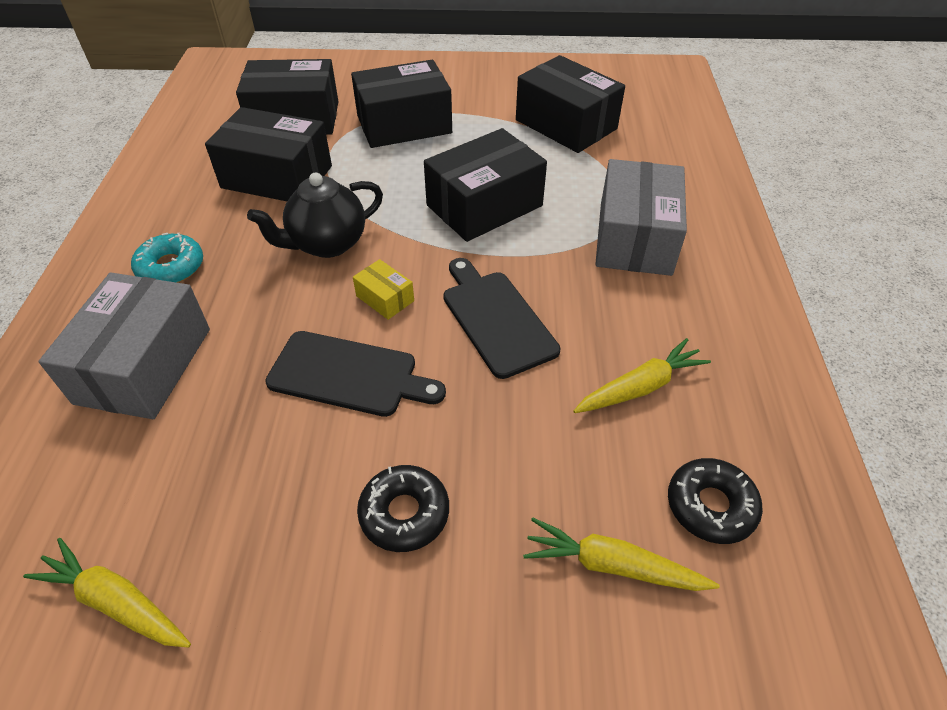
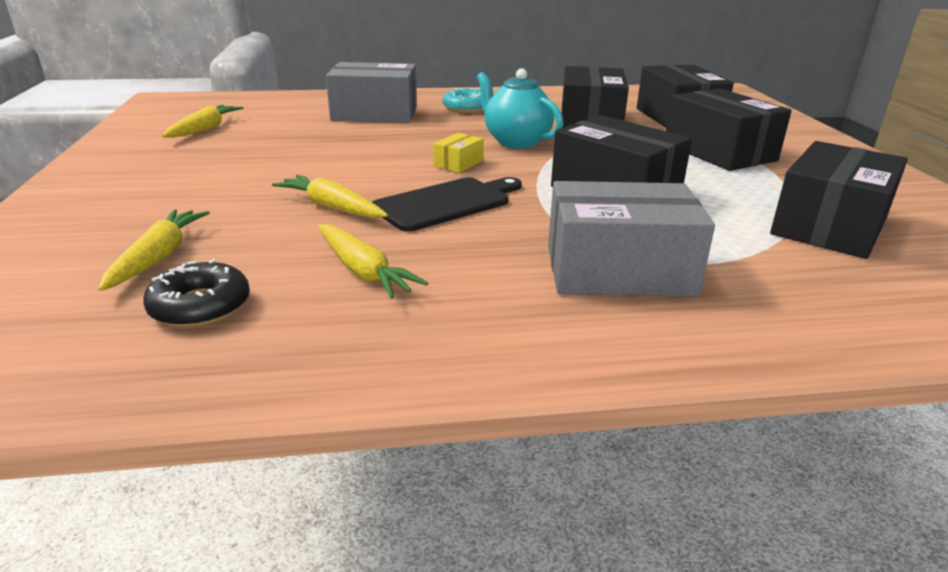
camera: 80 degrees right, 20 degrees down
black teapot [247,172,383,258] -> turquoise teapot [477,68,564,149]
black cutting board [265,331,446,417] -> none
black donut [357,465,449,552] -> none
none -> yellow carrot [272,175,388,218]

